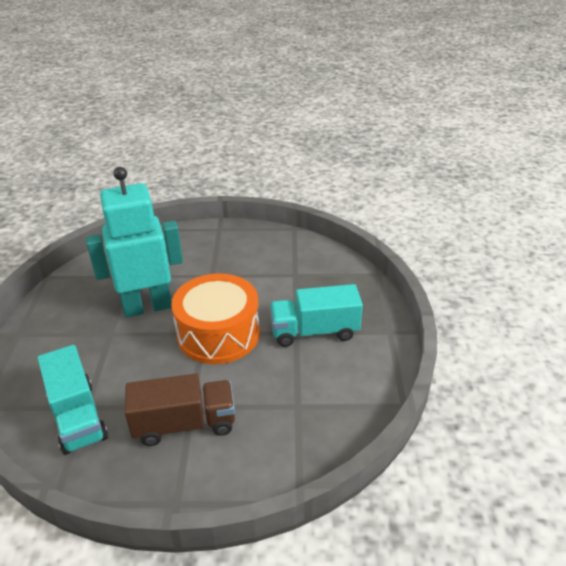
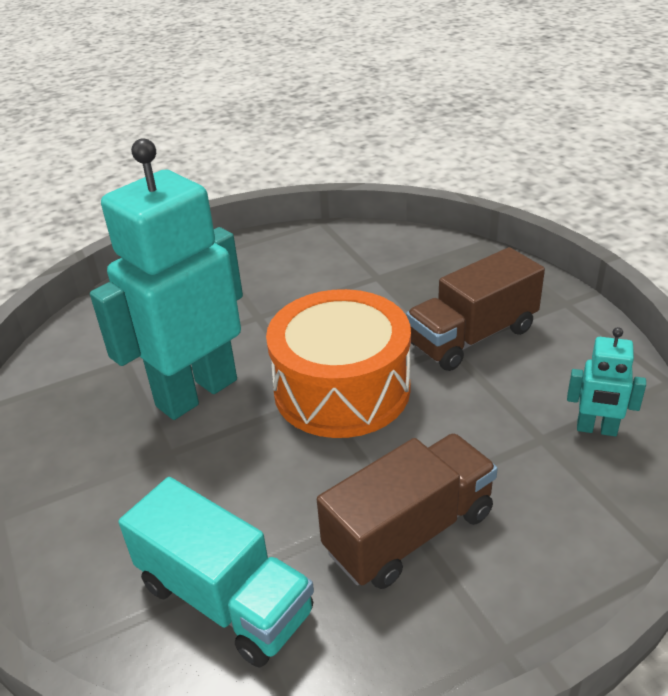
camera: 25 degrees left, 0 degrees up
turquoise truck [270,284,363,347] -> brown truck [406,247,545,371]
none -> turquoise robot [567,327,646,437]

